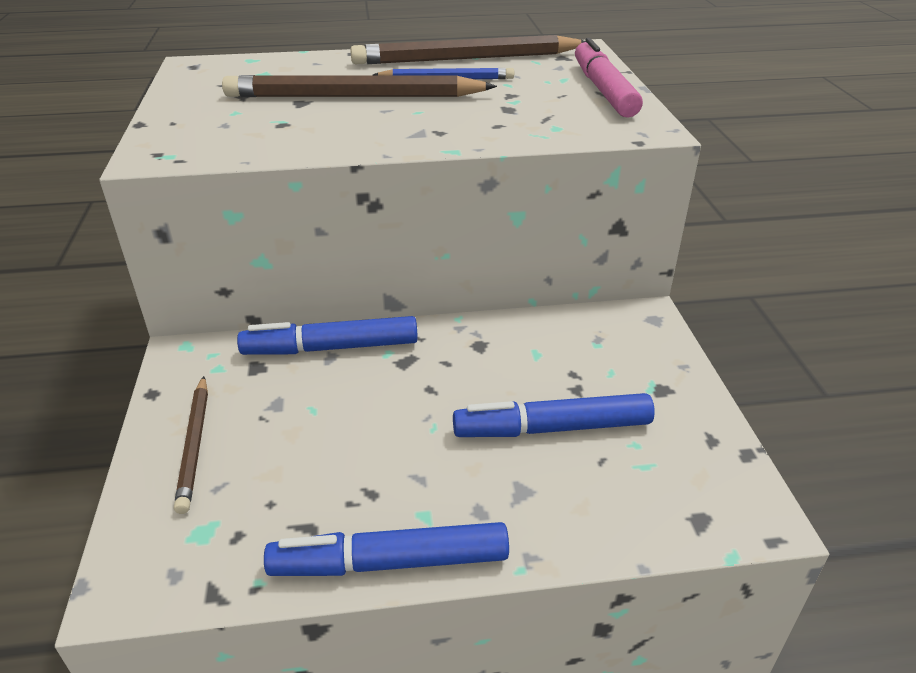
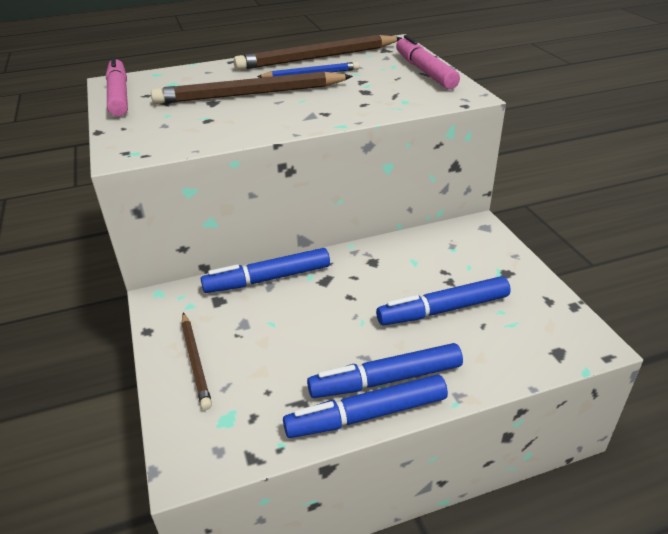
camera: 10 degrees left, 0 degrees up
none -> pink marker [106,56,128,116]
none -> blue marker [307,343,463,398]

